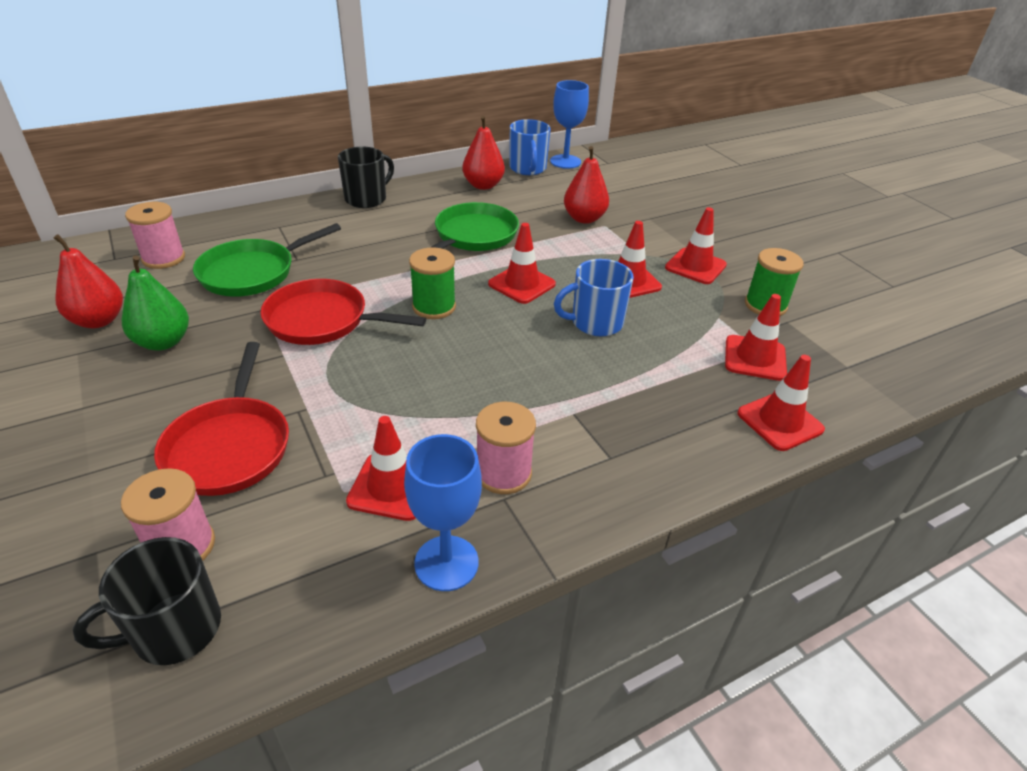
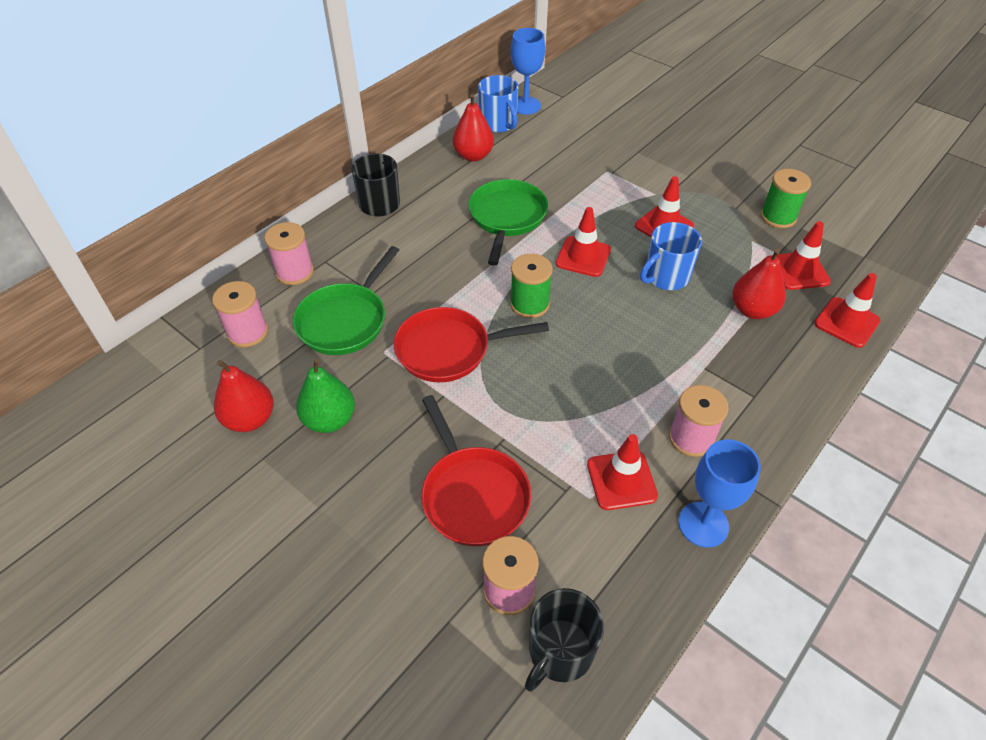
camera: 20 degrees left, 10 degrees up
red pear [564,146,609,224] -> red pear moved to [733,249,786,319]
red traffic cone [665,207,727,284] -> none
none -> pink spool [264,222,314,285]

